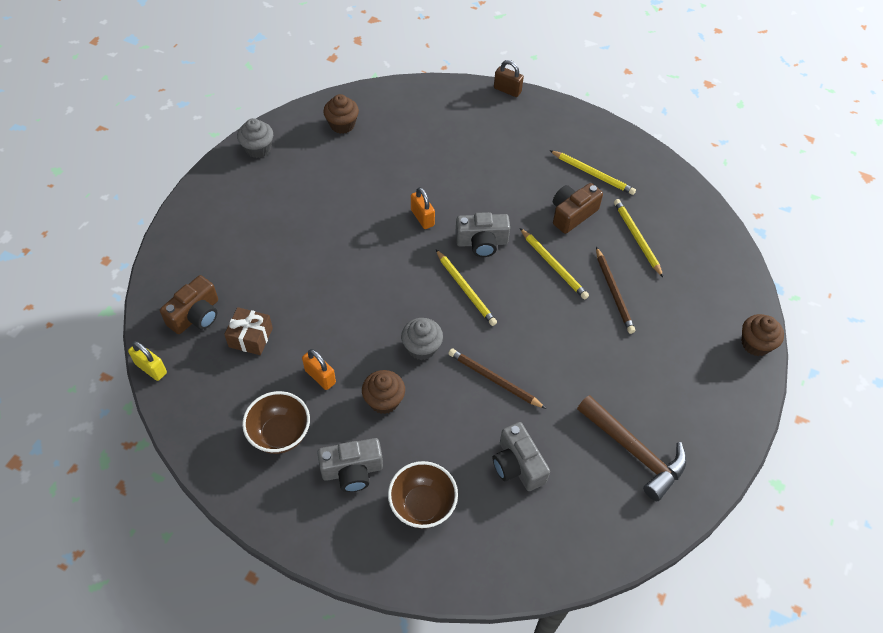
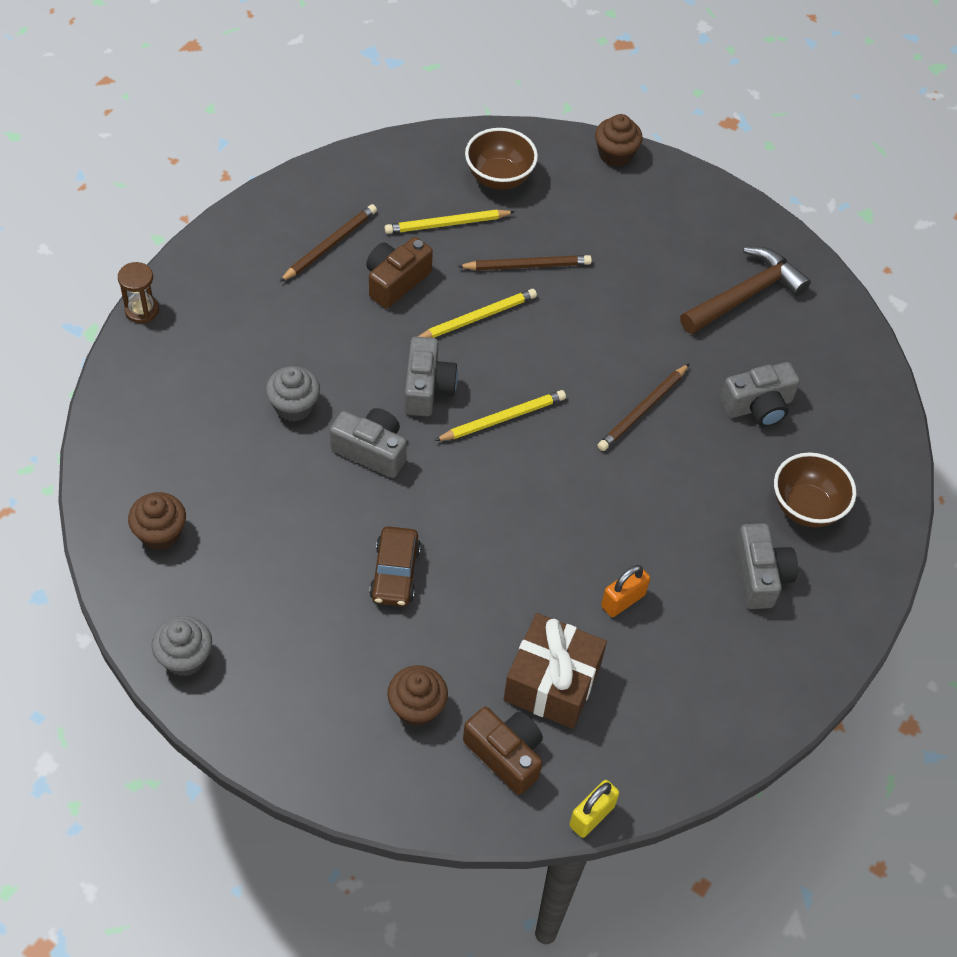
camera: 85 degrees left, 0 degrees up
brown gift [224,307,273,355] -> brown gift [503,613,607,729], size x1.57
brown bowl [242,391,310,454] -> brown bowl moved to [465,128,538,190]
brown cupcake [362,370,405,414] -> brown cupcake moved to [387,665,448,726]
grey cupcake [401,318,443,360] -> grey cupcake moved to [266,366,320,422]
orange padlock [411,187,435,229] -> grey camera [330,408,407,478]
brown padlock [494,60,524,97] -> brown hourglass [118,262,159,323]
yellow pencil [549,150,636,195] -> brown pencil [279,204,377,282]
brown camera [553,183,603,234] -> brown camera turned 75 degrees clockwise [366,237,433,308]
none -> brown car [369,526,421,606]

